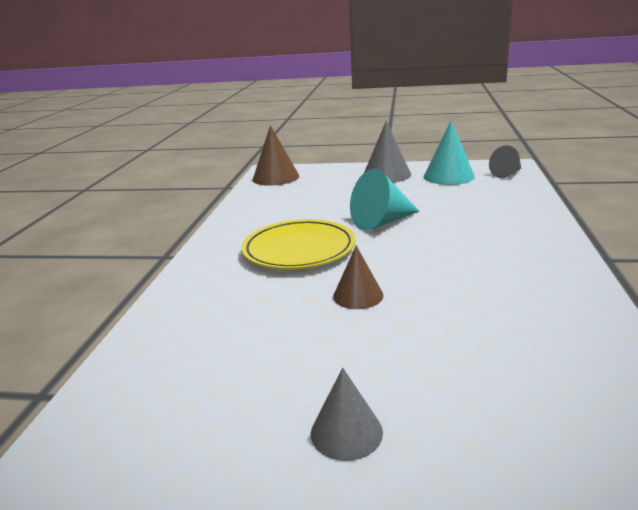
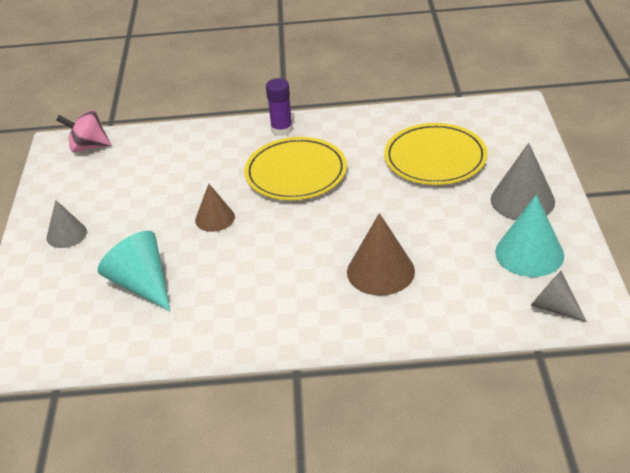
camera: 80 degrees right, 15 degrees up
brown cone [252,125,299,186] -> brown cone moved to [347,213,415,296]
turquoise cone [350,169,420,231] -> turquoise cone moved to [98,231,170,311]
none -> pink spinning top [56,110,111,152]
none -> purple glue stick [266,78,293,136]
none -> yellow plate [384,123,488,185]

